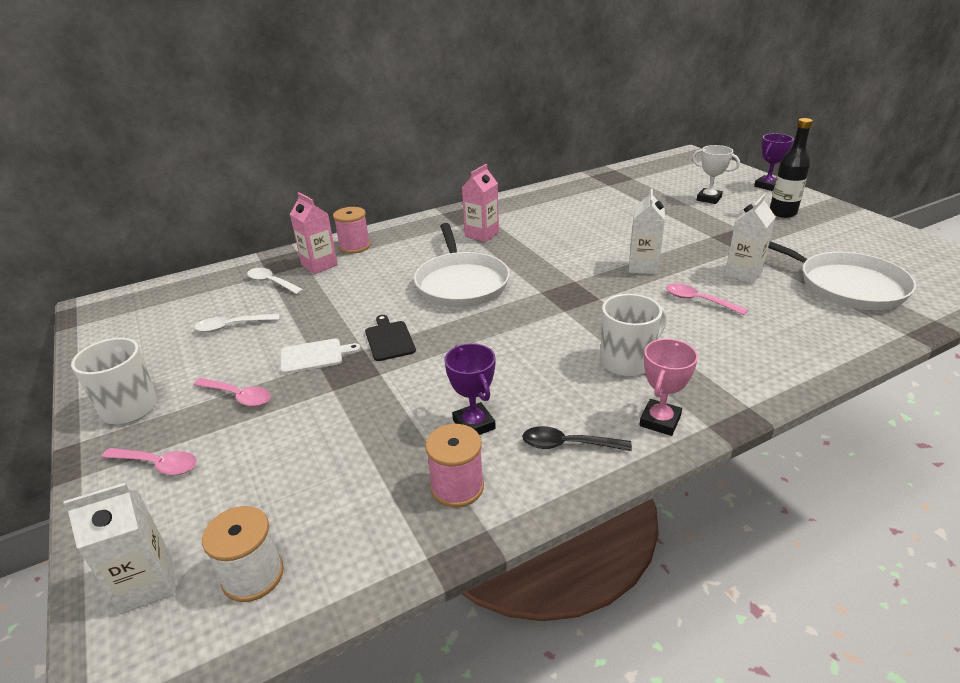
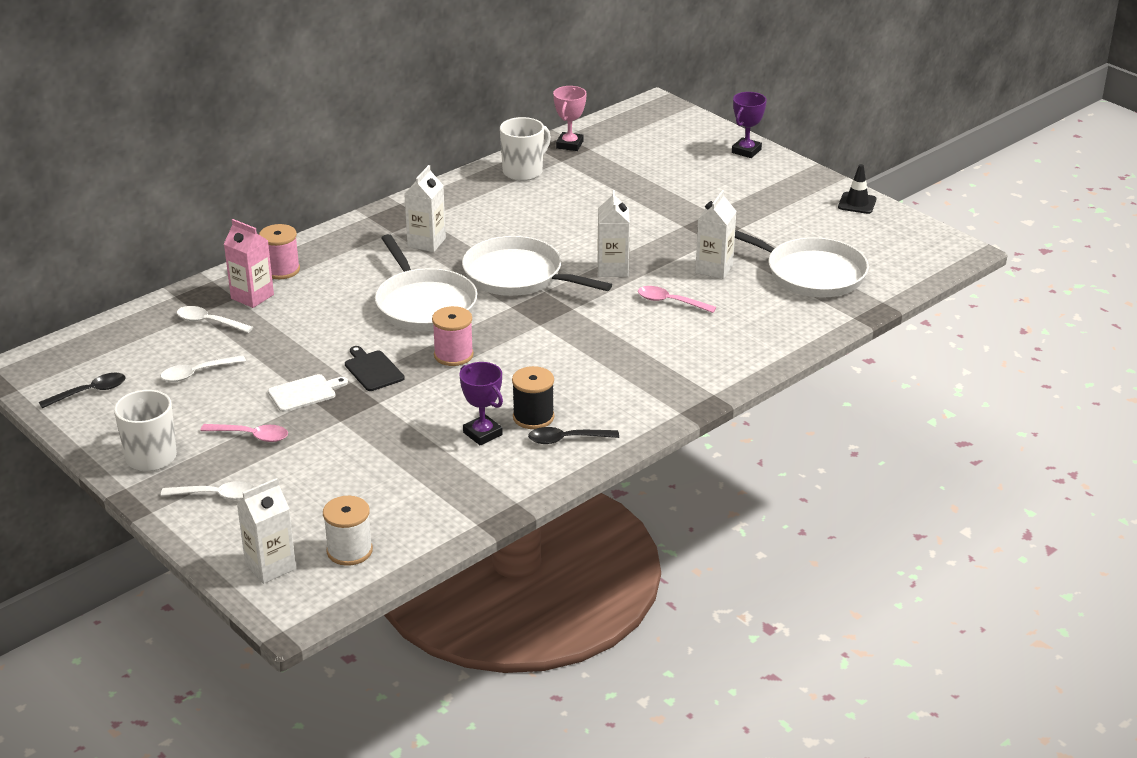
camera: 15 degrees left, 0 degrees up
pink spoon [102,448,197,475] -> white spoon [161,481,254,500]
pink spool [425,424,484,507] -> pink spool moved to [432,306,474,366]
pink carton [462,164,499,242] -> white carton [404,165,446,252]
white mug [600,294,667,377] -> white mug moved to [500,117,551,181]
pink trophy [639,339,698,436] -> pink trophy moved to [553,86,587,151]
white trophy [692,145,740,204] -> none
black bottle [770,118,813,218] -> none
none -> black spoon [39,373,126,408]
none -> white pan [462,236,612,296]
none -> black spool [512,366,554,429]
none -> black traffic cone [838,164,876,214]

